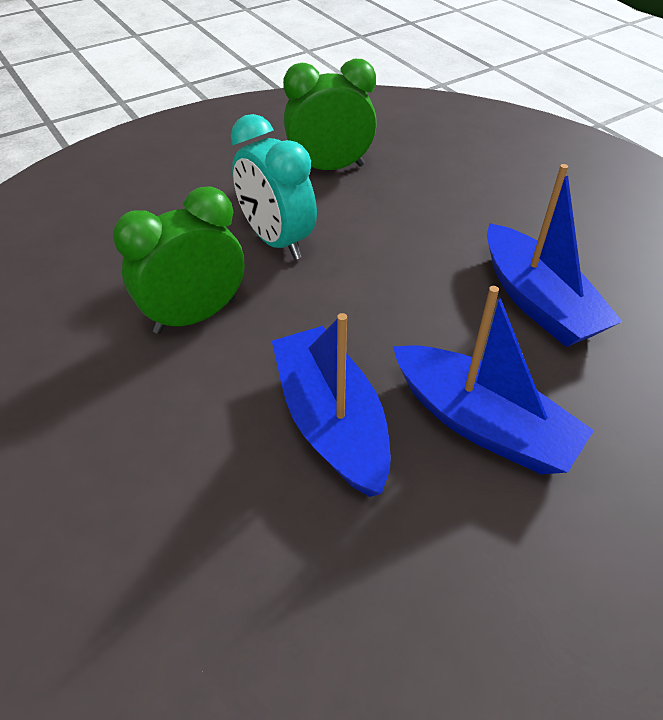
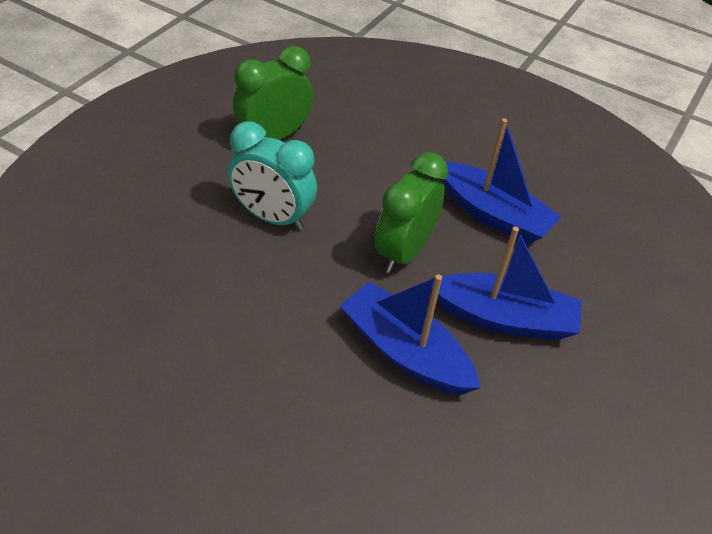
camera: 30 degrees left, 0 degrees up
green clock [113,186,244,334] -> green clock moved to [375,152,448,274]

